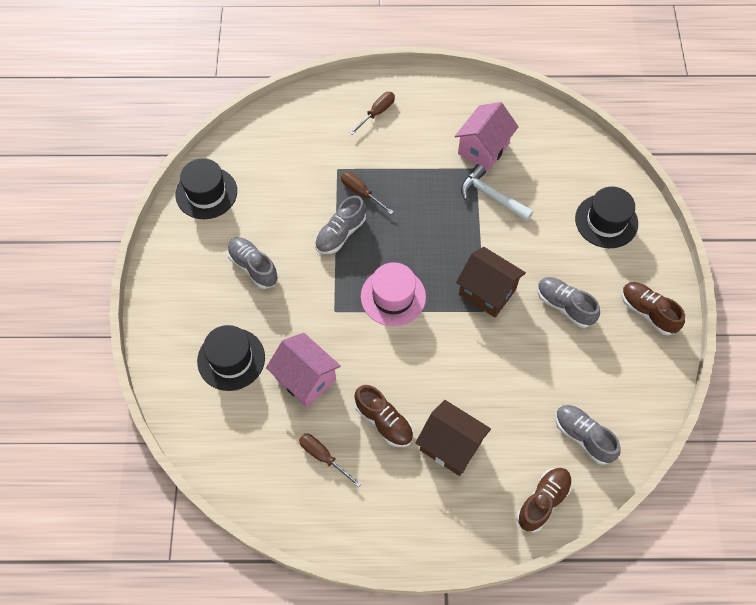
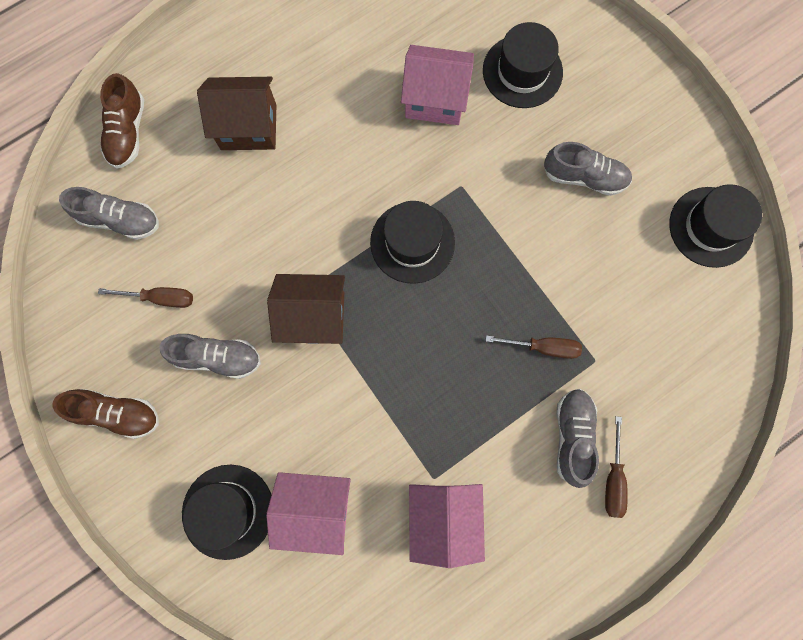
camera: 145 degrees right, 15 degrees up
brown screwdriver [299,434,361,487] -> brown screwdriver moved to [98,287,193,308]
grey shoe [315,196,366,254] -> grey shoe moved to [556,389,599,488]
brown shoe [355,385,413,447] -> none
pink hat [361,262,426,326] -> black hat [370,201,455,284]
white hammer [461,164,533,222] -> none
none -> pink house [266,472,351,555]

